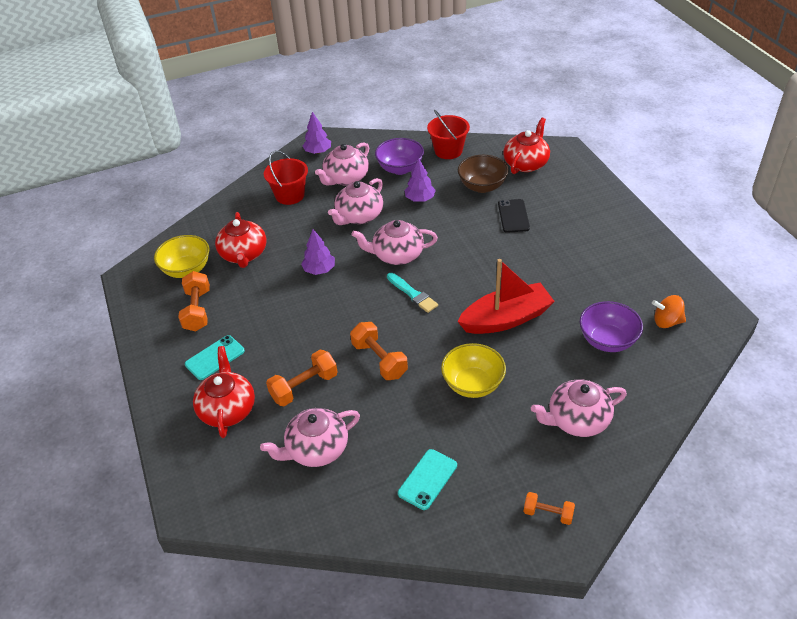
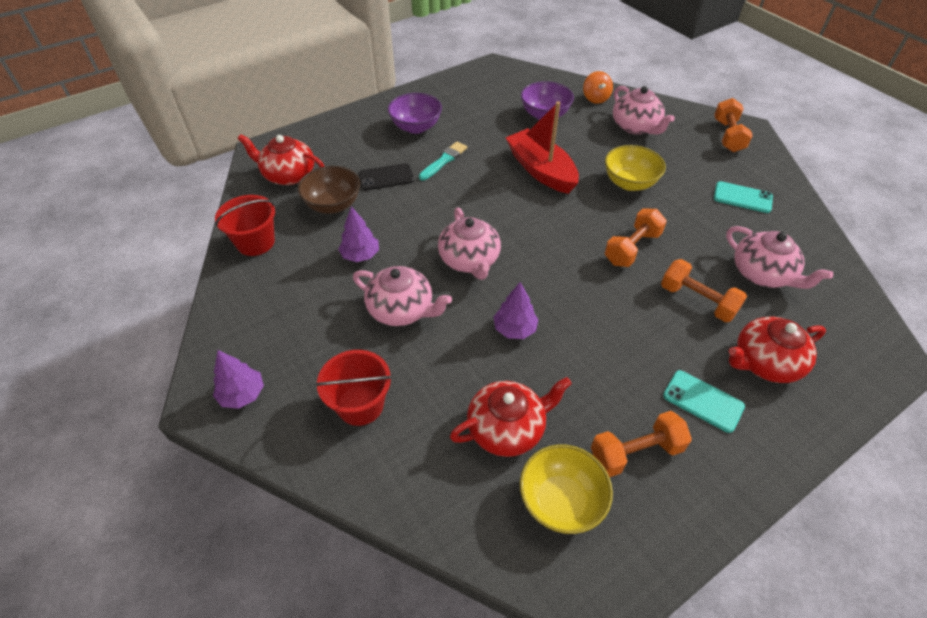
camera: 105 degrees left, 5 degrees up
pink teapot [315,142,369,186] -> none
purple bowl [375,138,424,175] -> purple bowl moved to [388,93,442,134]
turquoise brush [387,273,438,313] -> turquoise brush moved to [419,142,467,180]
orange dumbbell [524,492,575,525] -> orange dumbbell [714,98,753,152], size x1.63
orange spinning top [652,295,686,328] -> orange spinning top moved to [583,71,613,104]

